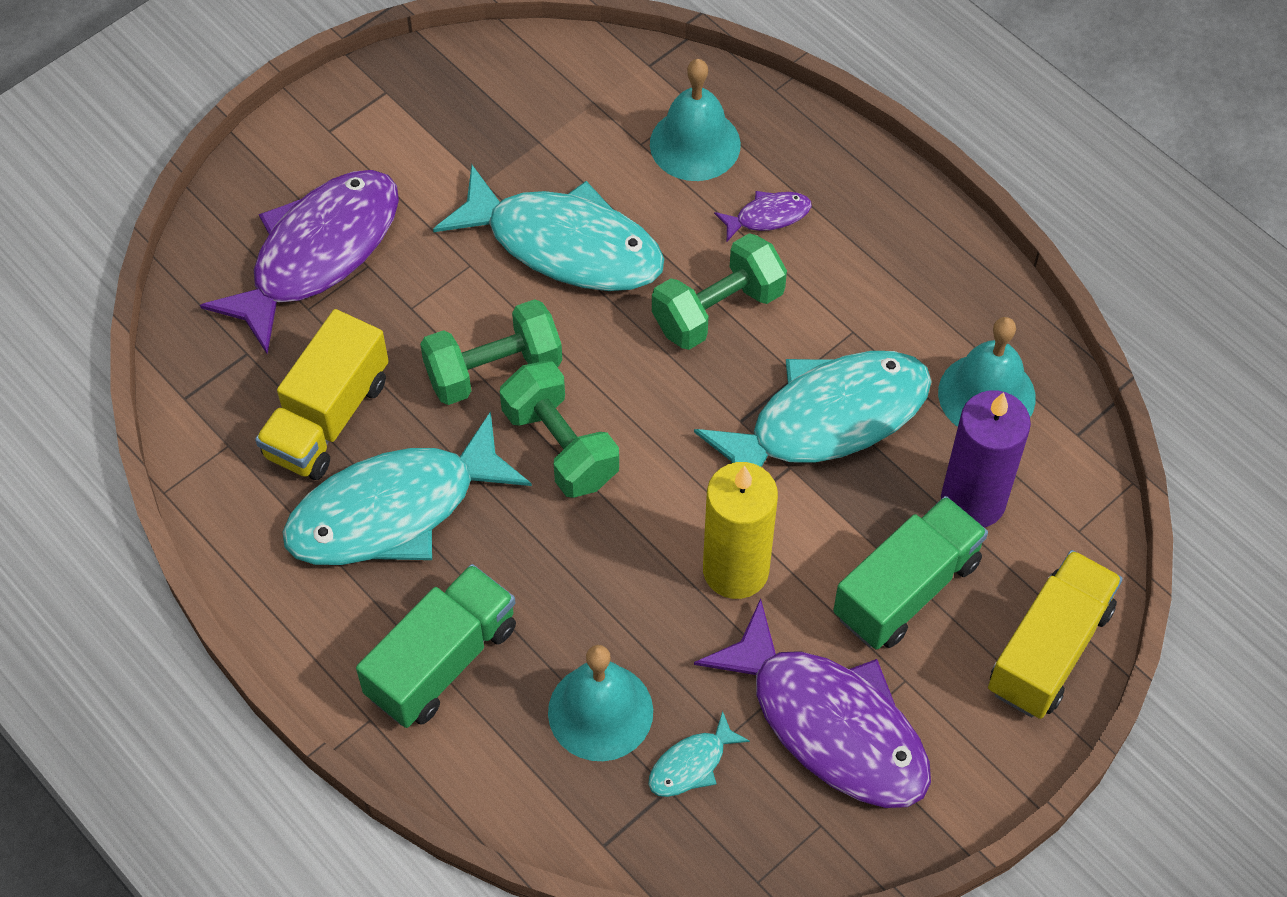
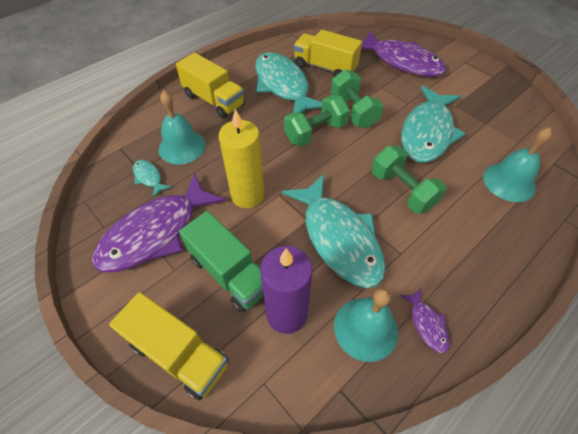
camera: 90 degrees right, 5 degrees down
green truck [356,564,516,728] -> yellow truck [176,53,245,119]
purple fish [714,191,812,241] -> purple fish moved to [399,289,450,353]

